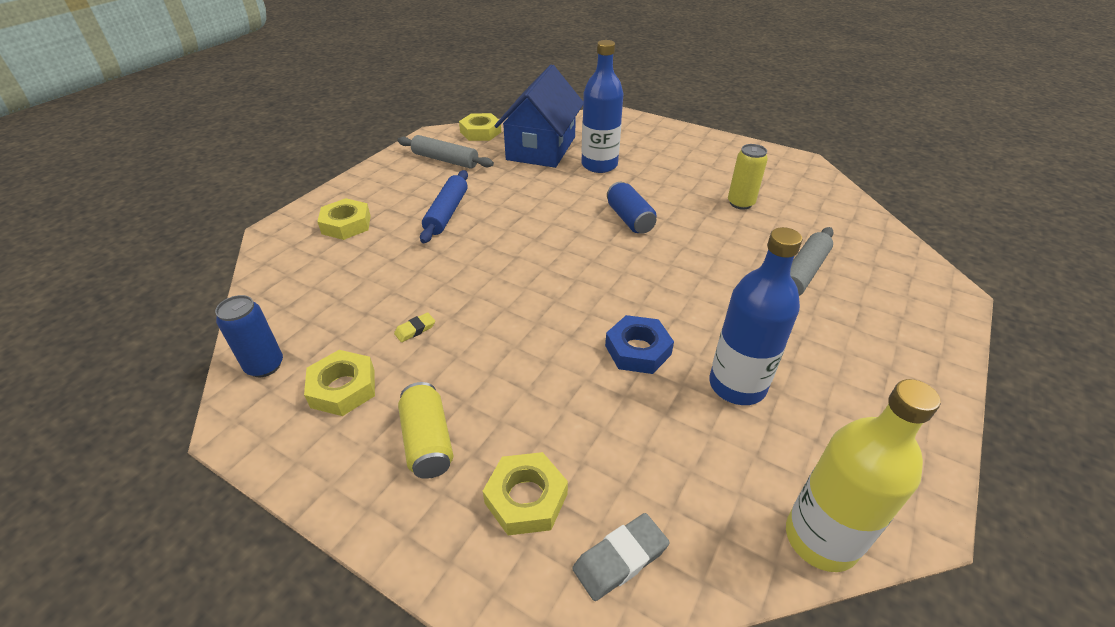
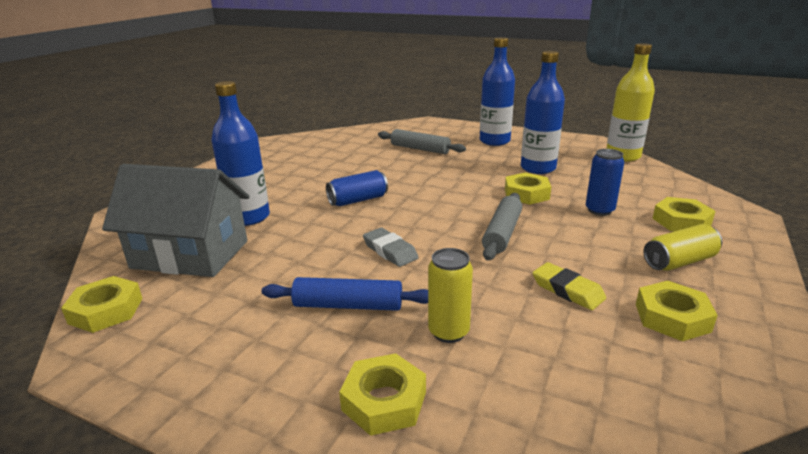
camera: 95 degrees left, 15 degrees down
blue can [215,295,283,377] -> blue can moved to [586,149,624,216]
yellow eraser [394,312,435,342] -> yellow eraser [532,262,606,310], size x1.68
grey rolling pin [398,135,494,169] -> grey rolling pin moved to [482,193,522,260]
blue house [495,65,583,168] -> grey house [102,164,249,277]
grey eraser [572,513,670,601] -> grey eraser moved to [363,228,419,267]
blue nut [605,315,674,374] -> yellow nut [505,172,551,205]
yellow can [728,144,768,210] -> yellow can moved to [428,248,473,343]
none -> blue bottle [480,37,515,146]

